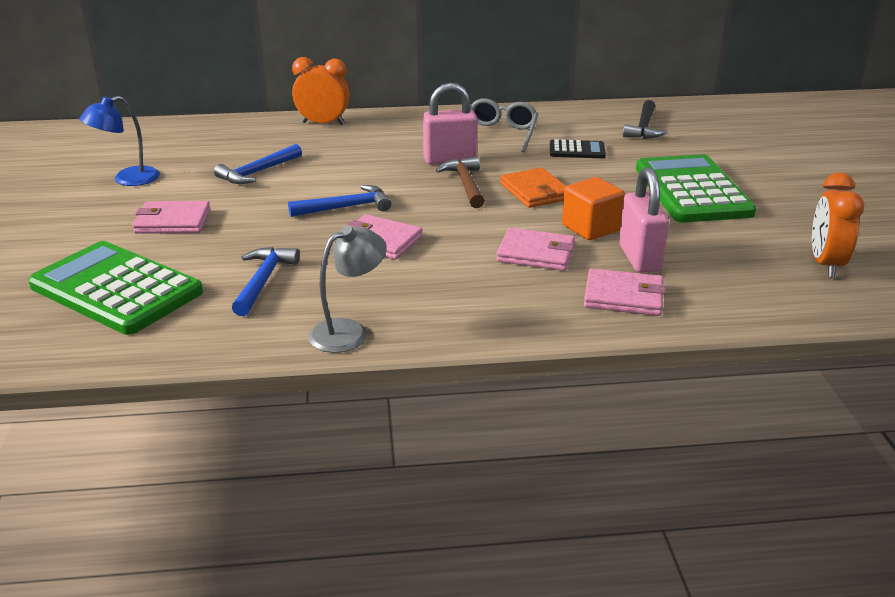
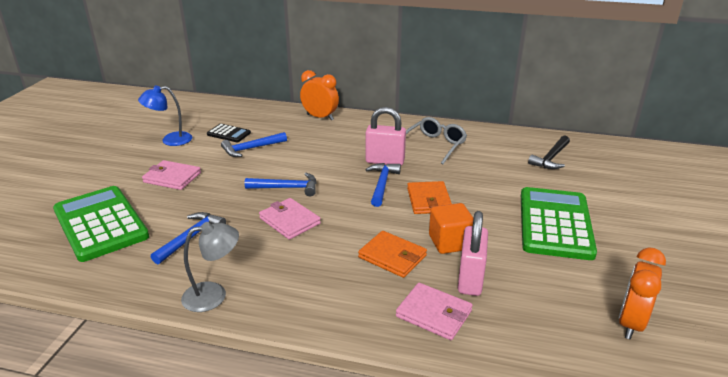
camera: 20 degrees right, 0 degrees up
brown hammer [436,157,485,208] -> blue hammer [365,163,401,207]
pink wallet [496,228,575,271] -> orange wallet [358,231,427,278]
black calculator [550,139,606,158] -> black calculator moved to [207,124,251,142]

